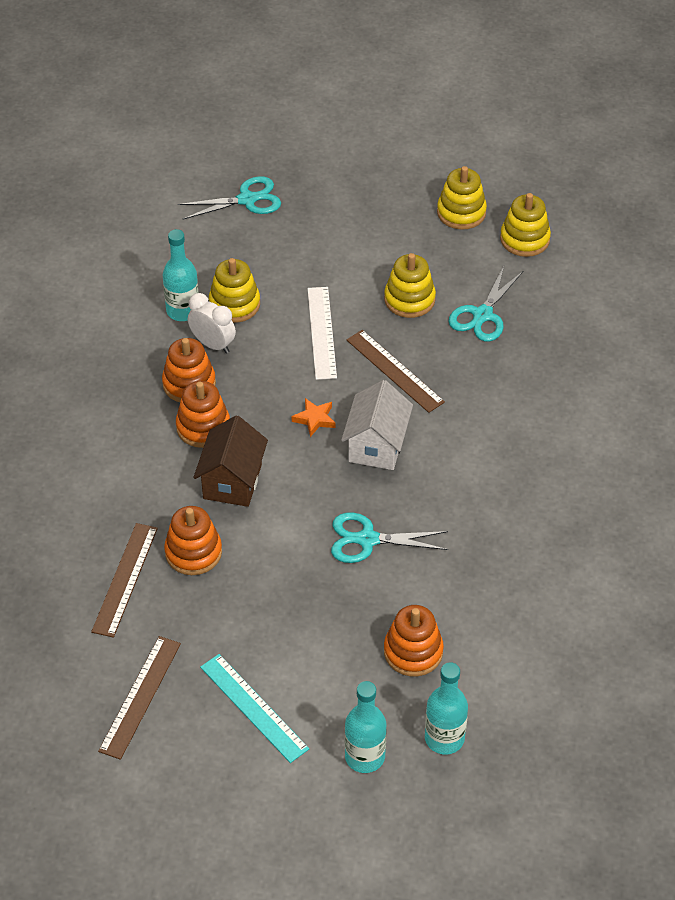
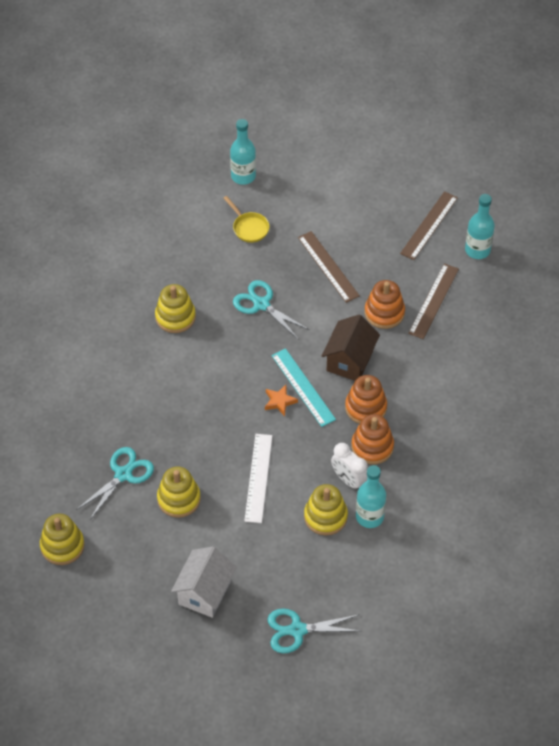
camera: 170 degrees left, 5 degrees up
turquoise ruler [200,654,309,763] -> turquoise ruler moved to [271,348,336,427]
turquoise scissors [331,513,448,563] -> turquoise scissors turned 150 degrees counterclockwise [233,280,310,339]
white house [341,380,413,470] -> white house moved to [171,547,237,618]
turquoise bottle [345,681,387,773] -> turquoise bottle moved to [465,194,495,259]
brown ruler [346,330,445,413] -> brown ruler moved to [298,231,360,303]
orange stacking toy [384,605,444,676] -> yellow pan [223,196,269,243]
yellow stacking toy [437,166,487,230] -> yellow stacking toy moved to [155,284,196,333]

